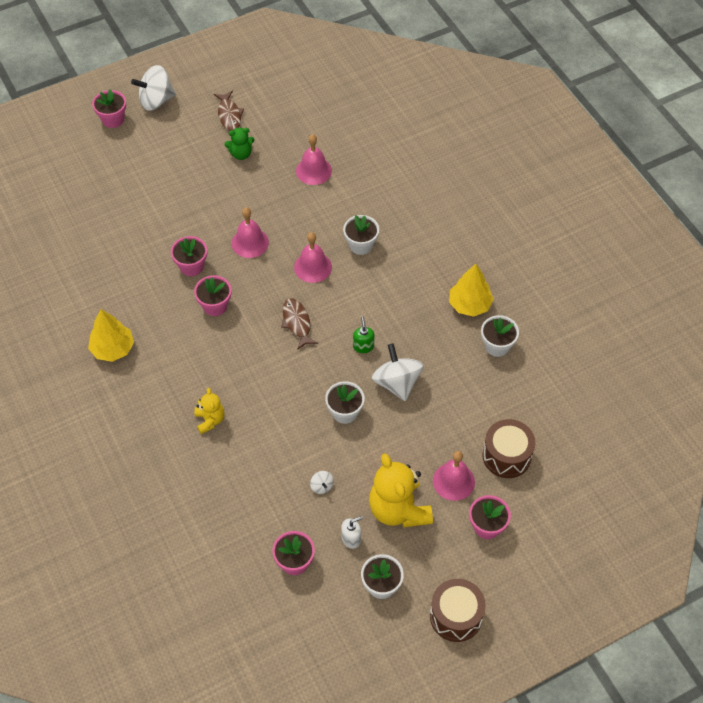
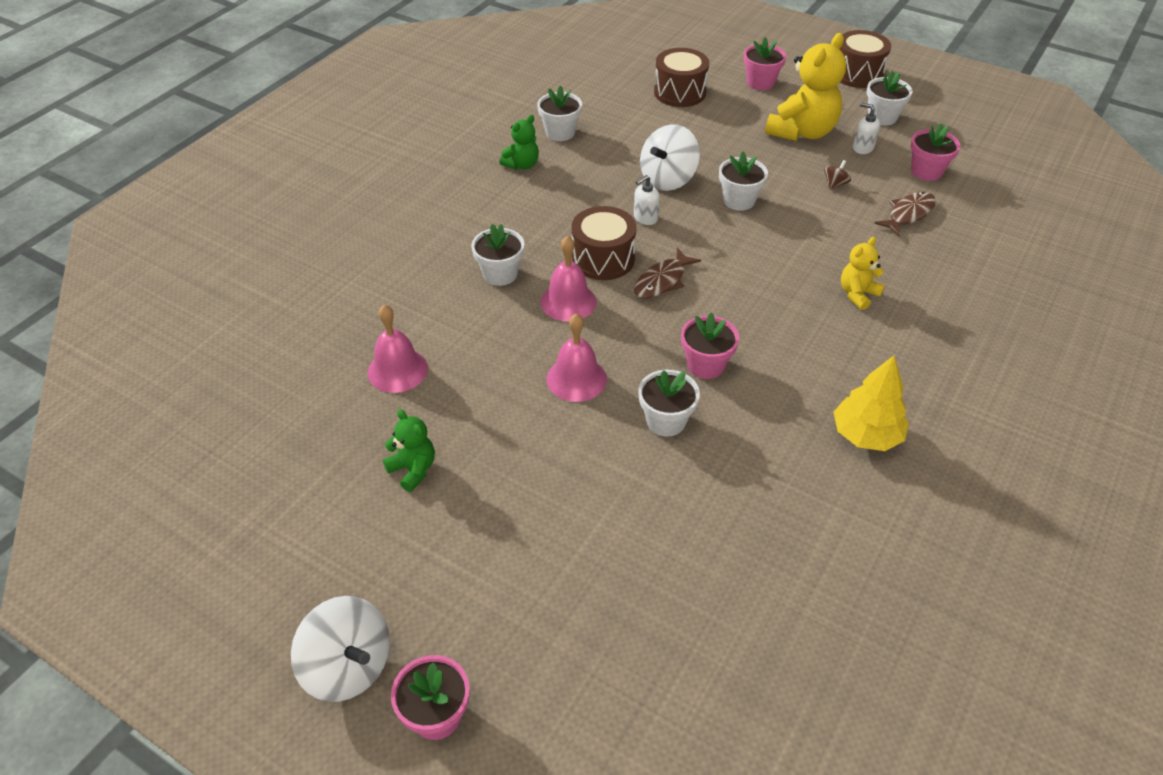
camera: 120 degrees left, 10 degrees down
pink flower pot [171,236,207,276] -> white flower pot [639,370,700,437]
brown fish [214,91,244,131] -> brown fish moved to [874,192,936,236]
white spinning top [310,471,334,494] -> brown spinning top [824,160,851,190]
green soap dispenser [353,316,375,353] -> white soap dispenser [634,175,660,225]
pink bell [433,451,475,501] -> none
yellow tree [449,264,494,317] -> green teddy bear [499,115,539,170]
none -> brown drum [572,206,637,280]

